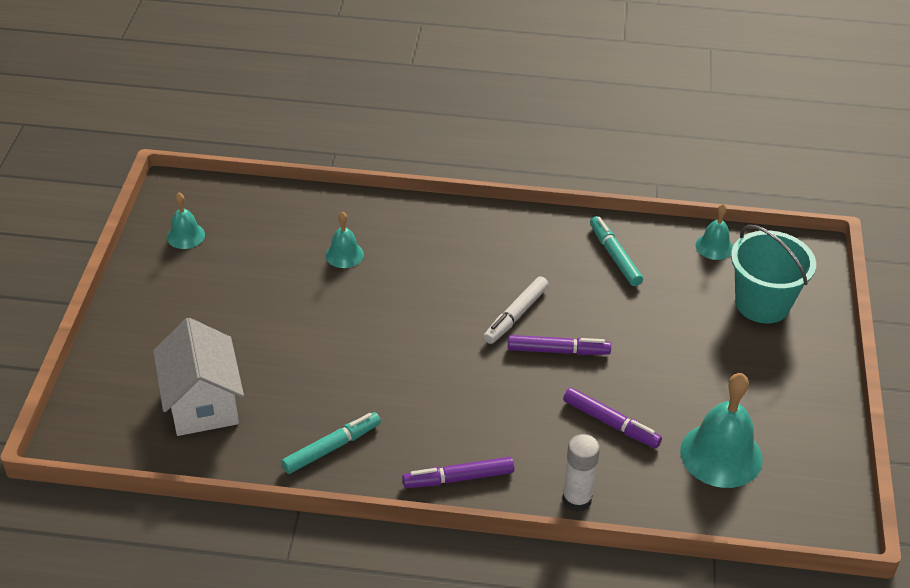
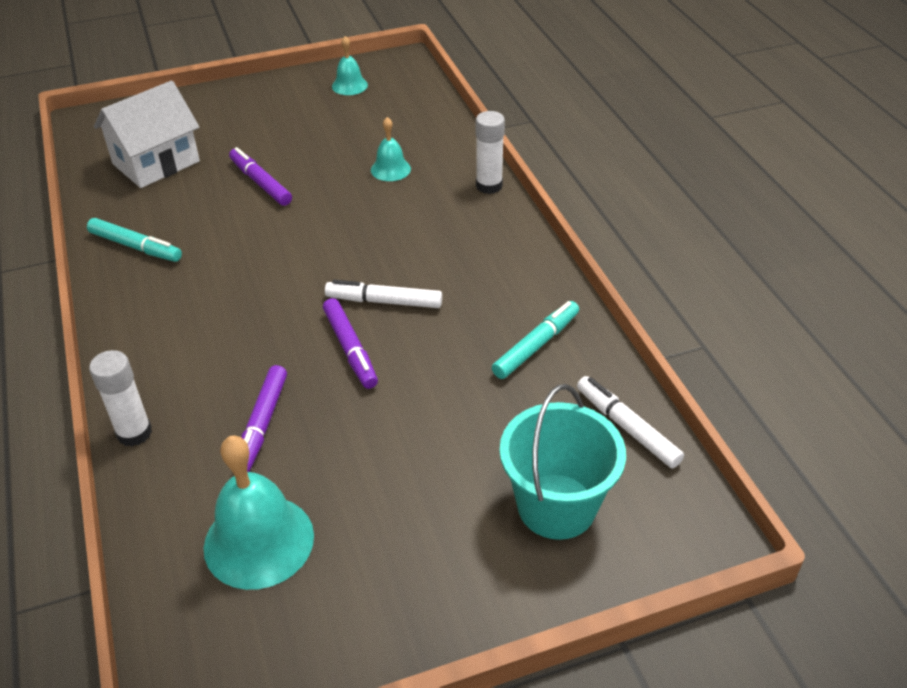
camera: 65 degrees right, 0 degrees up
purple marker [402,457,514,488] -> purple marker moved to [229,147,292,206]
turquoise bell [696,204,733,260] -> white marker [577,376,684,468]
none -> white glue stick [476,111,505,194]

